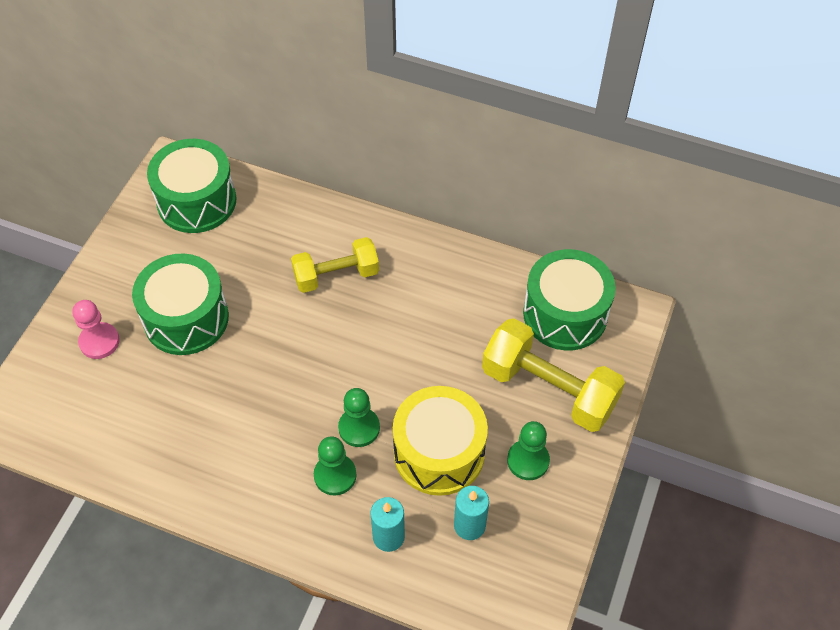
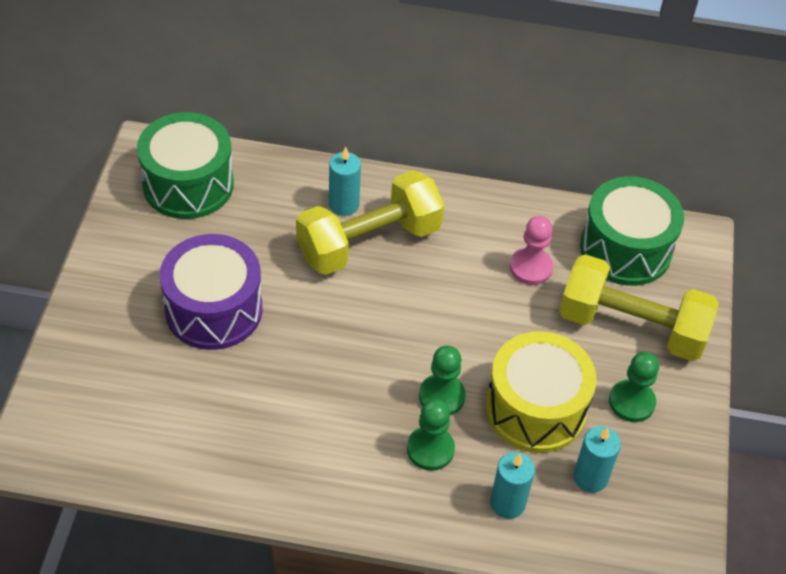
camera: 15 degrees left, 5 degrees down
pink pawn [73,300,120,359] -> pink pawn moved to [510,216,553,285]
green drum [132,253,229,355] -> purple drum [160,234,262,350]
yellow dumbbell [291,237,379,293] -> yellow dumbbell [296,170,444,275], size x1.51
none -> turquoise candle [329,147,361,216]

